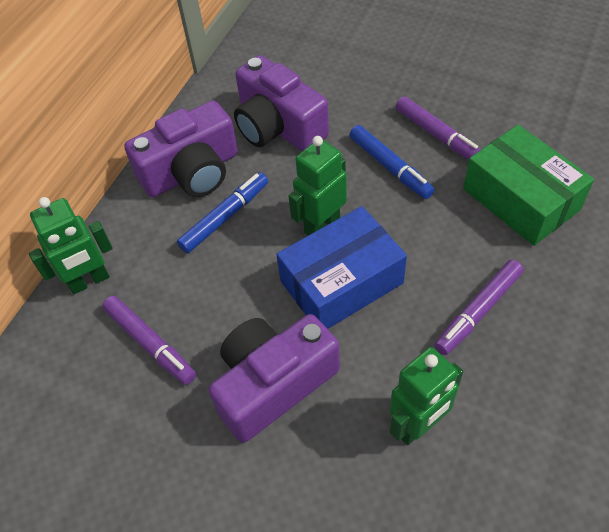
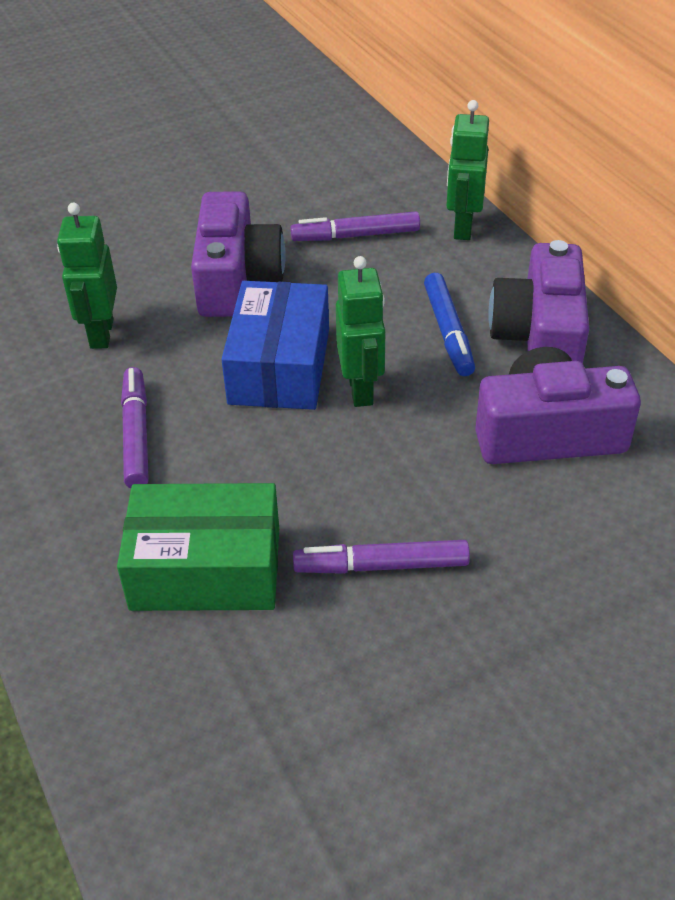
camera: 125 degrees right, 10 degrees down
blue marker [350,125,435,199] -> none

